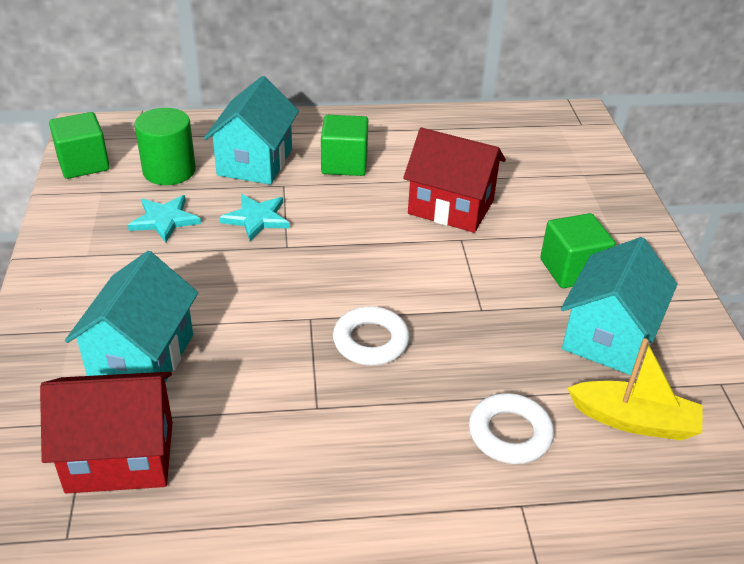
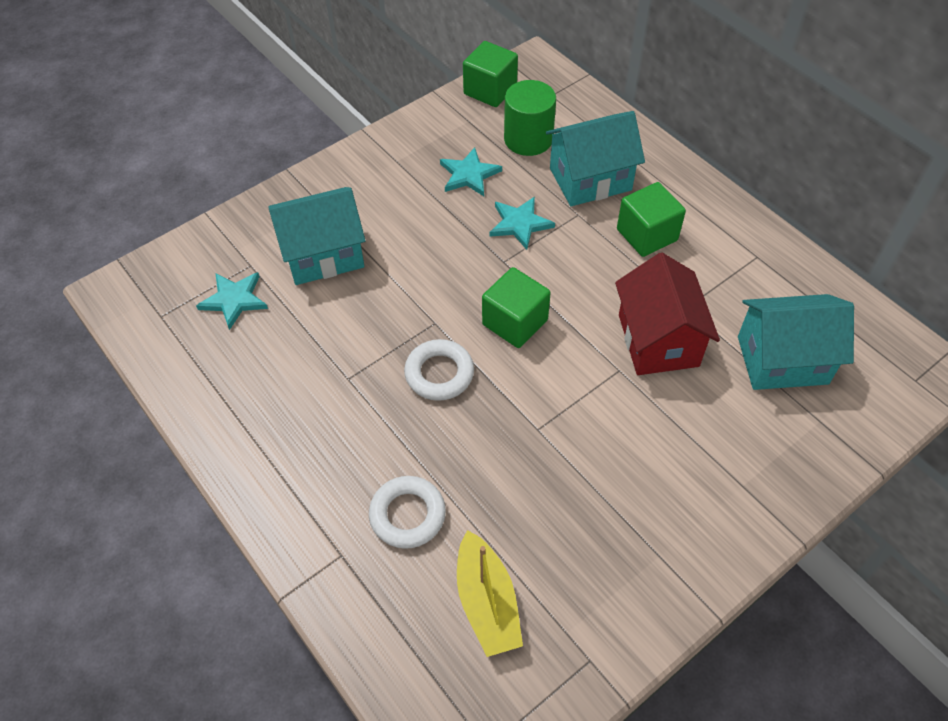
camera: 60 degrees right, 15 degrees up
red house [40,372,172,493] -> turquoise star [196,272,268,330]
green cube [540,213,615,288] -> green cube moved to [482,267,551,348]
turquoise house [561,237,677,375] -> turquoise house moved to [738,294,854,390]

